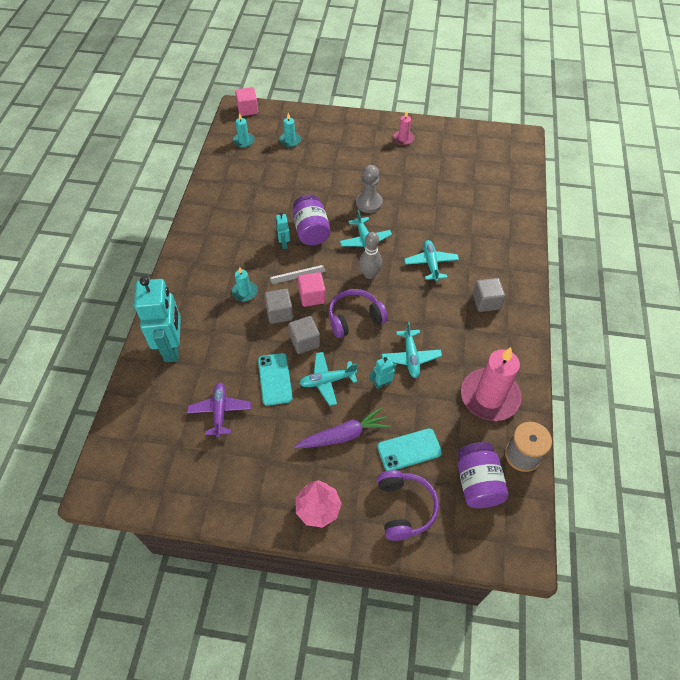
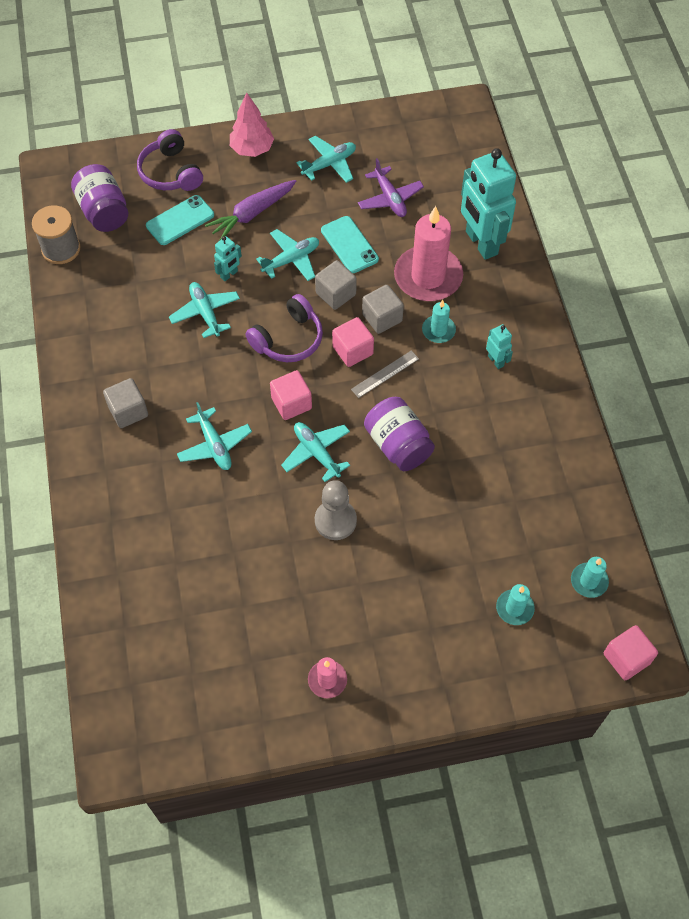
camera: 160 degrees right, 5 degrees up
turquoise robot [276,213,290,249] -> turquoise robot moved to [486,324,513,369]
grey bowling pin [359,232,382,279] -> pink cube [270,370,312,420]
pink candle [461,347,521,421] -> pink candle moved to [394,206,463,301]
none -> turquoise plane [296,136,356,183]

